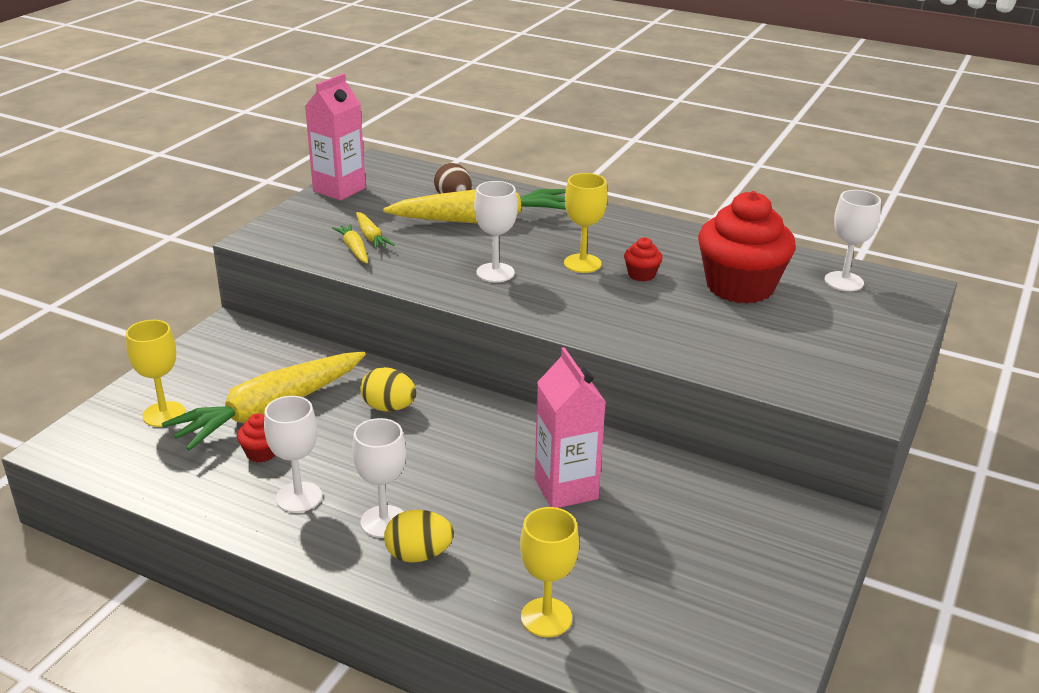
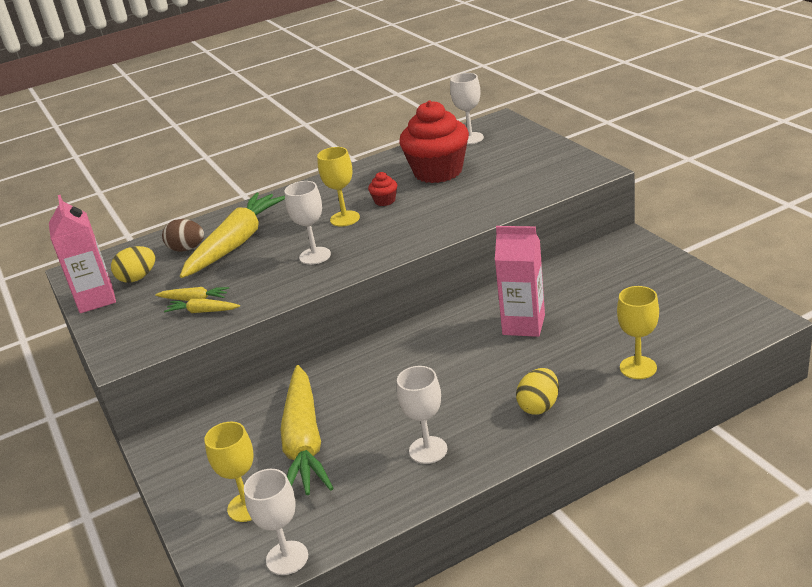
camera: 50 degrees left, 0 degrees up
red cupcake [237,413,275,463] -> none
white goblet [352,418,406,538] -> white goblet moved to [244,469,308,575]
yellow egg [360,367,416,412] -> yellow egg moved to [111,246,155,283]

